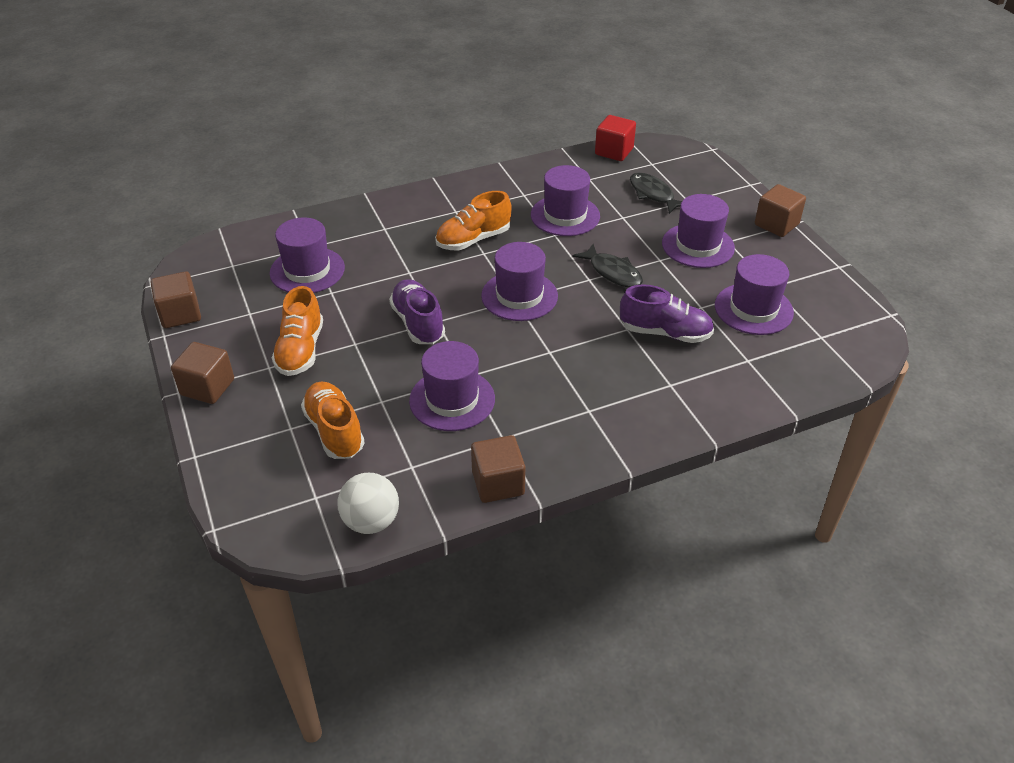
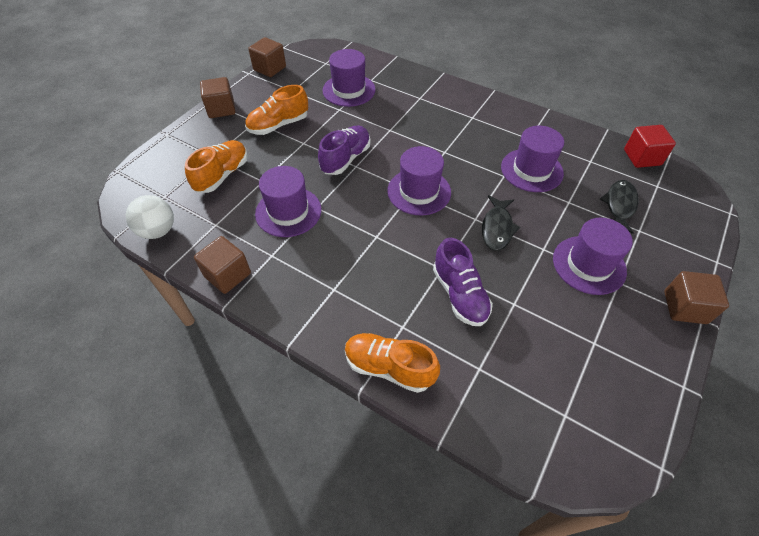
camera: 55 degrees right, 10 degrees up
orange shoe [435,191,512,250] -> orange shoe moved to [345,333,440,393]
purple hat [715,254,794,335] -> none

